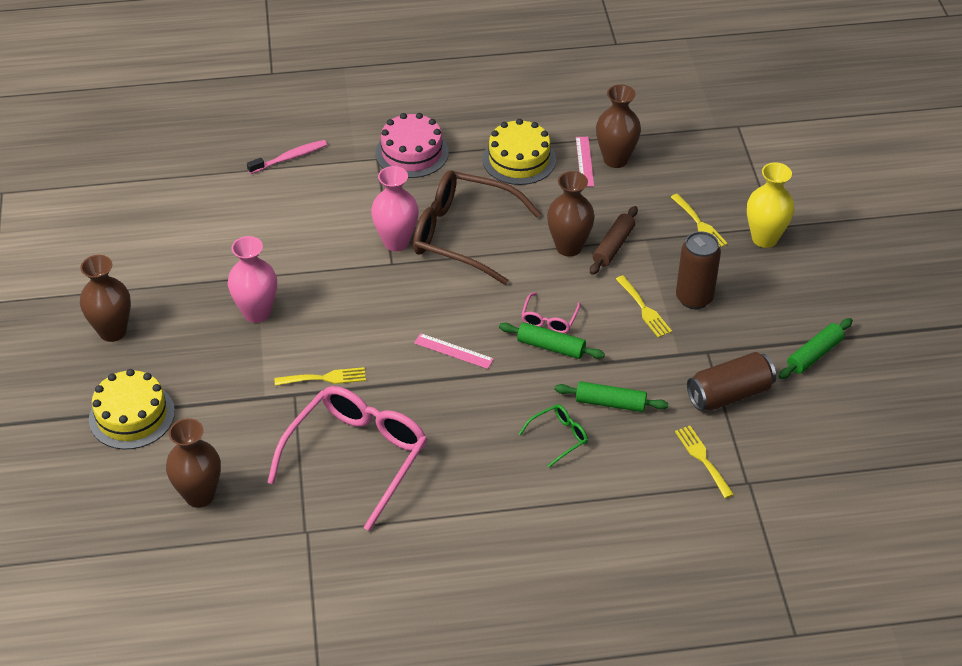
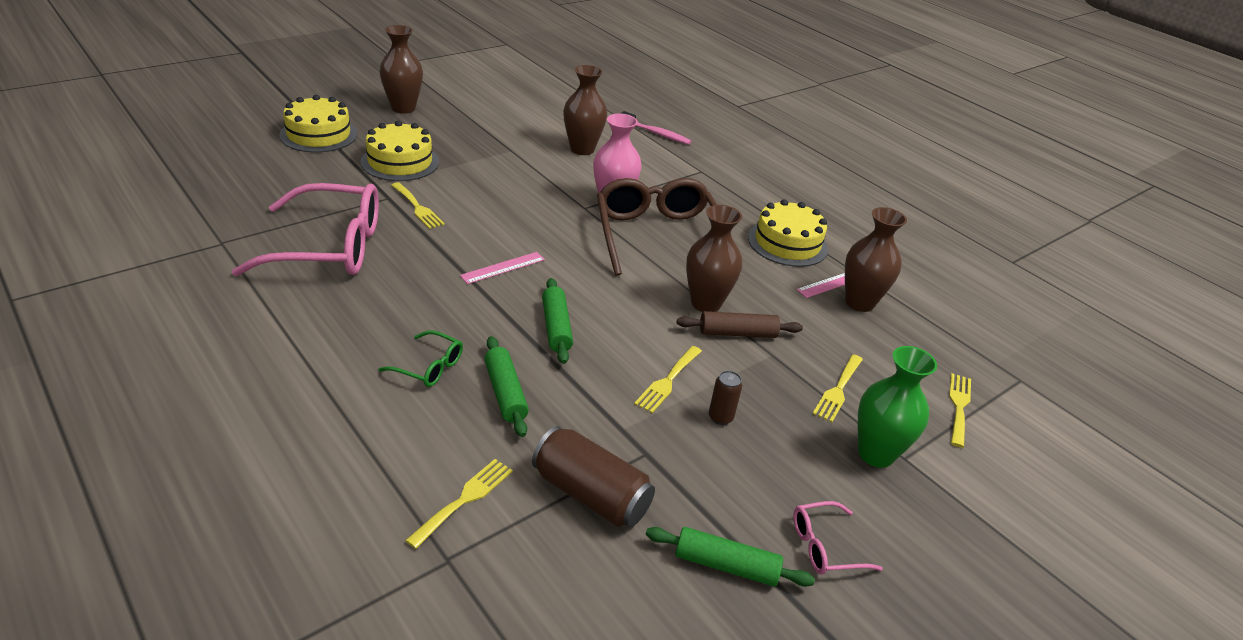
camera: 55 degrees right, 10 degrees down
brown vase [166,418,221,508] -> brown vase moved to [563,65,607,155]
pink vase [228,236,277,323] -> none
pink cake [375,113,449,178] -> none
pink ruler [414,333,494,369] -> pink ruler turned 60 degrees clockwise [460,252,545,284]
pink glasses [521,292,580,333] -> pink glasses moved to [793,501,883,575]
brown can [676,231,721,309] -> brown can [709,371,742,425], size x0.52
yellow vase [747,162,794,248] -> green vase [857,346,937,468]
none -> yellow cake [361,121,439,181]
none -> yellow fork [949,373,971,448]

